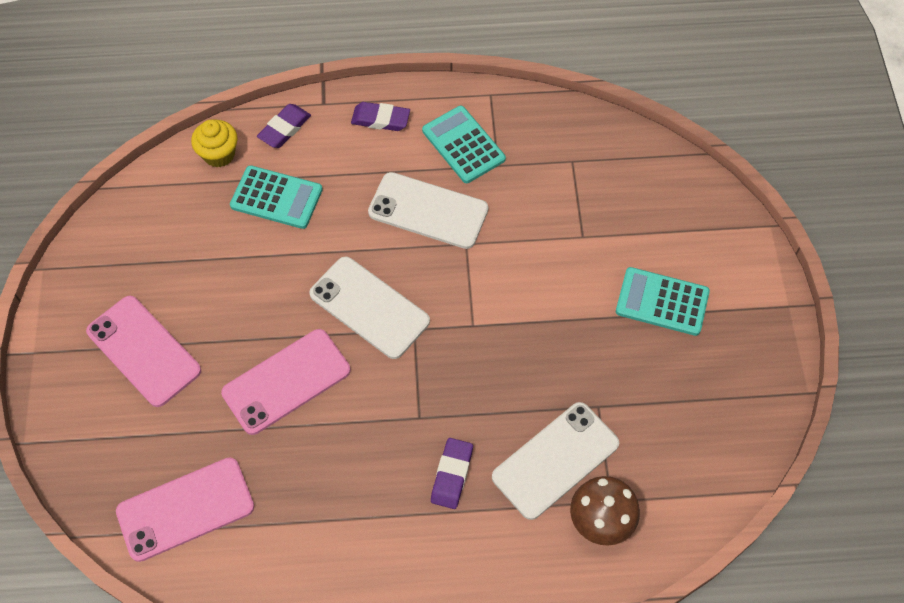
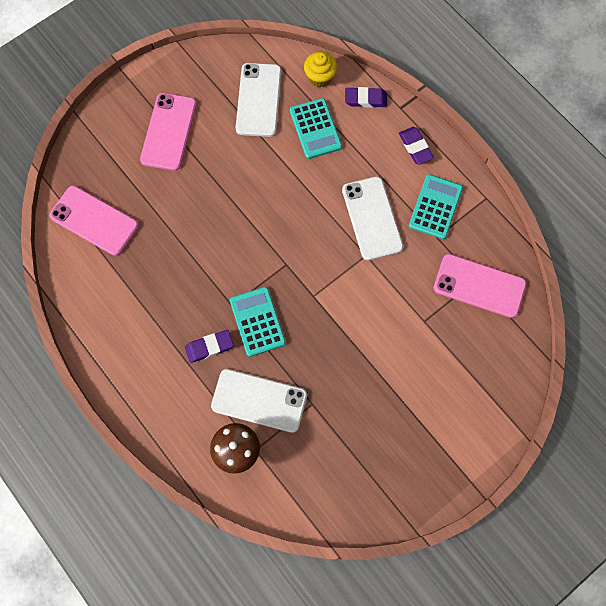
camera: 55 degrees right, 10 degrees up
pink phone [221,329,350,435] -> pink phone moved to [434,254,526,318]
white phone [309,257,430,359] -> white phone moved to [236,63,281,137]
turquoise calculator [616,267,710,336] -> turquoise calculator moved to [230,287,286,357]

